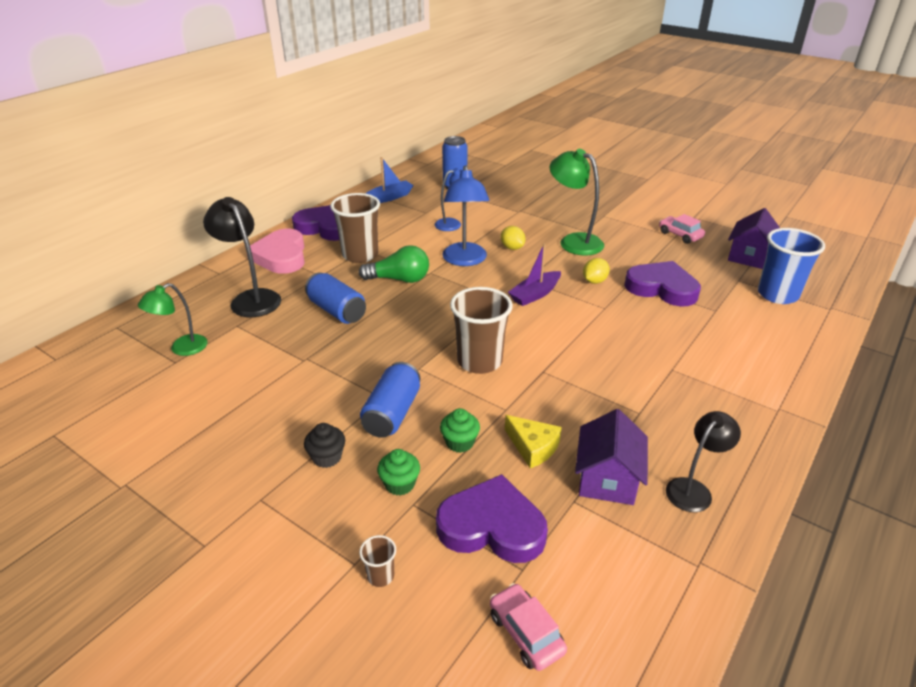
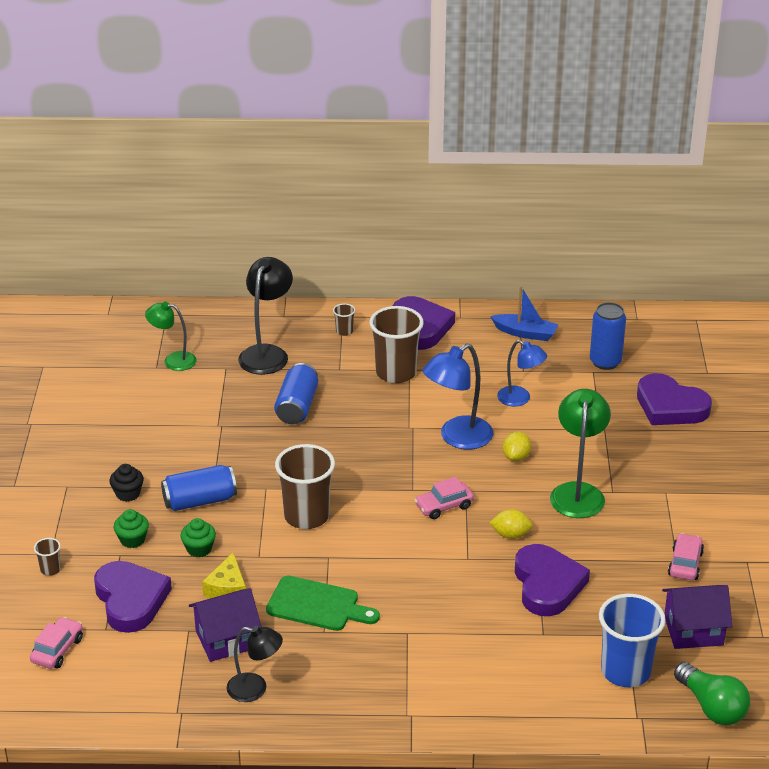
camera: 55 degrees right, 0 degrees up
pink heart [247,229,305,274] -> brown cup [333,303,355,336]
green light bulb [358,245,429,283] -> green light bulb moved to [674,662,751,725]
purple boat [508,244,561,306] -> pink car [414,477,474,519]
none -> green cutting board [266,576,380,631]
none -> purple heart [637,373,712,425]

